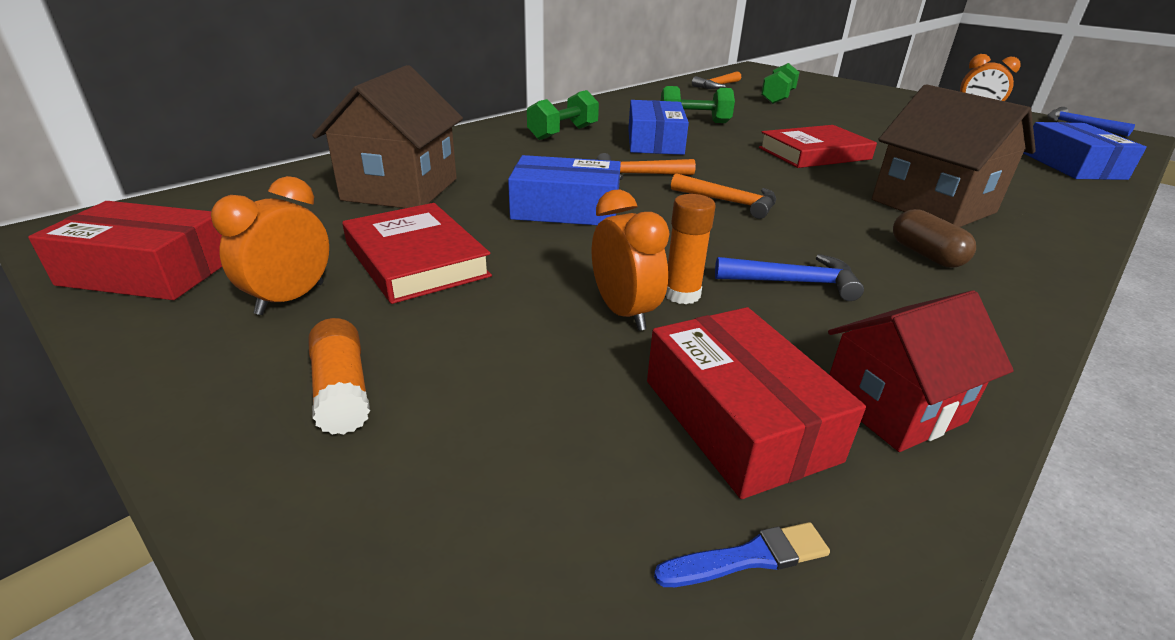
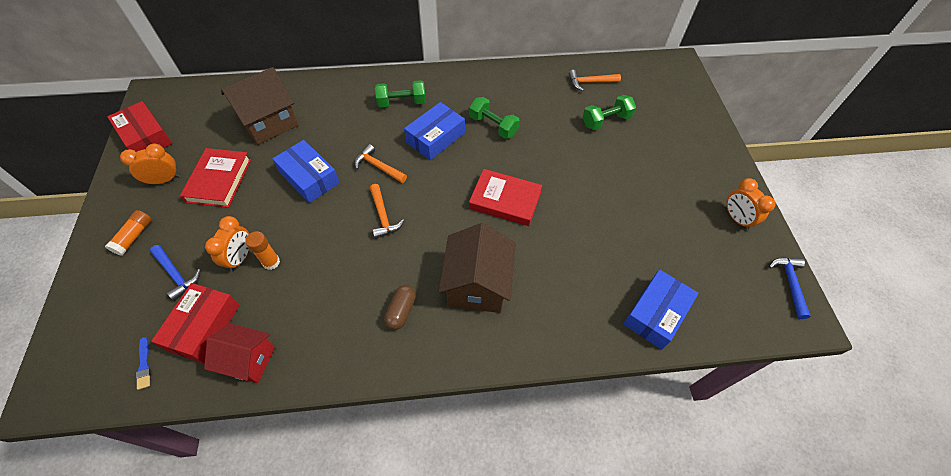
camera: 40 degrees right, 25 degrees up
blue brush [654,522,830,587] -> blue brush turned 45 degrees clockwise [136,337,151,390]
blue hammer [715,254,864,301] -> blue hammer moved to [150,245,201,301]

